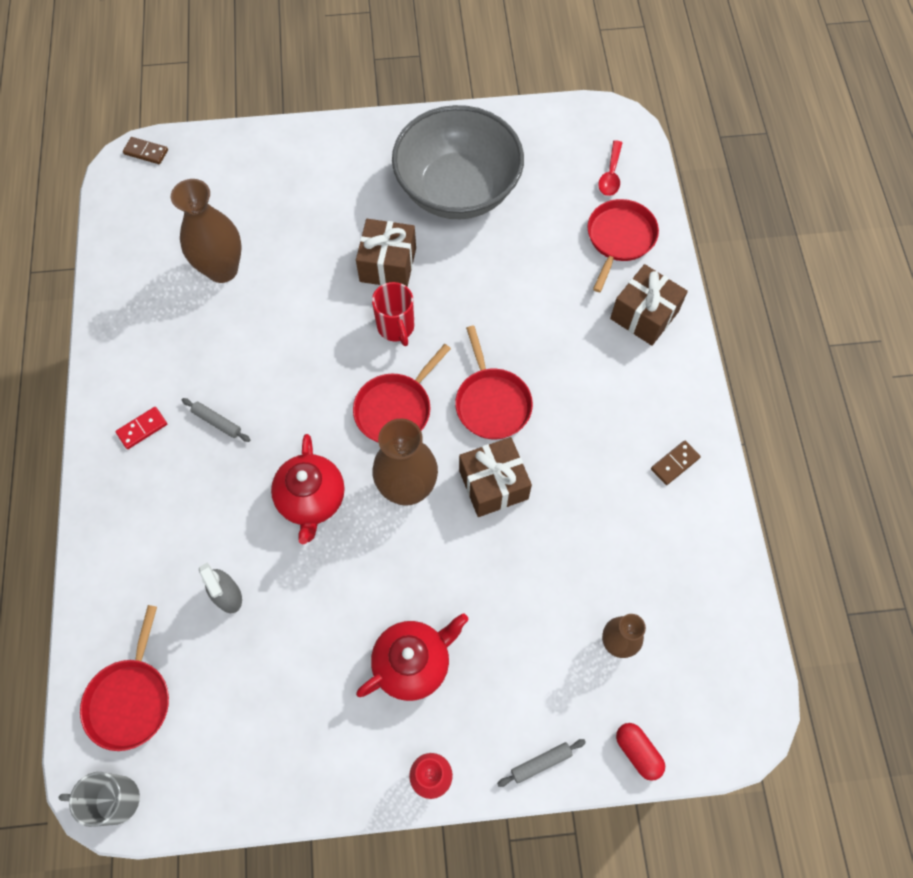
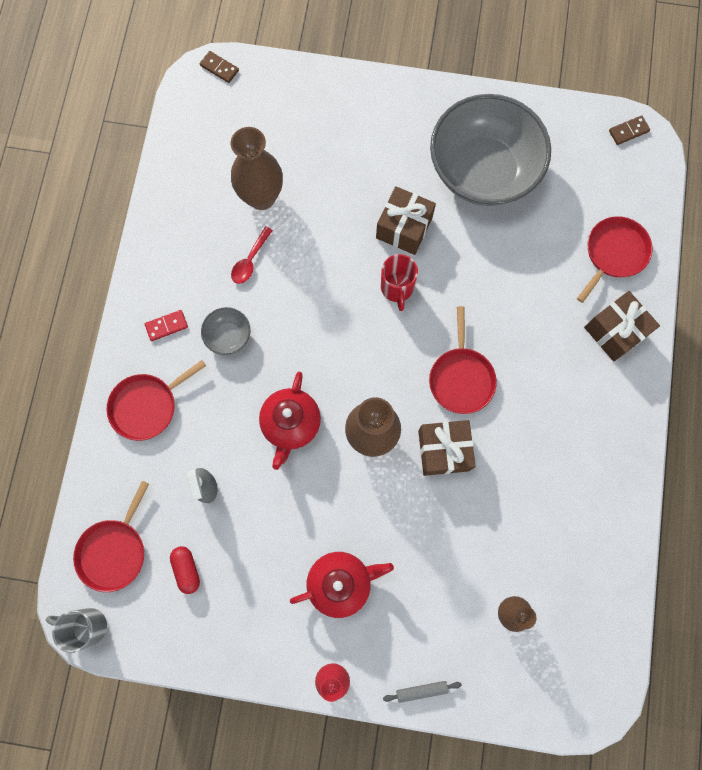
camera: 15 degrees right, 10 degrees up
grey rolling pin [182,398,250,442] -> grey bowl [201,307,250,355]
red pan [353,344,451,442] -> red pan moved to [107,360,206,441]
red spoon [598,140,622,196] -> red spoon moved to [231,227,273,284]
red capsule [616,723,665,781] -> red capsule moved to [170,546,200,594]
brown domino [651,441,701,485] -> brown domino moved to [609,115,650,145]

